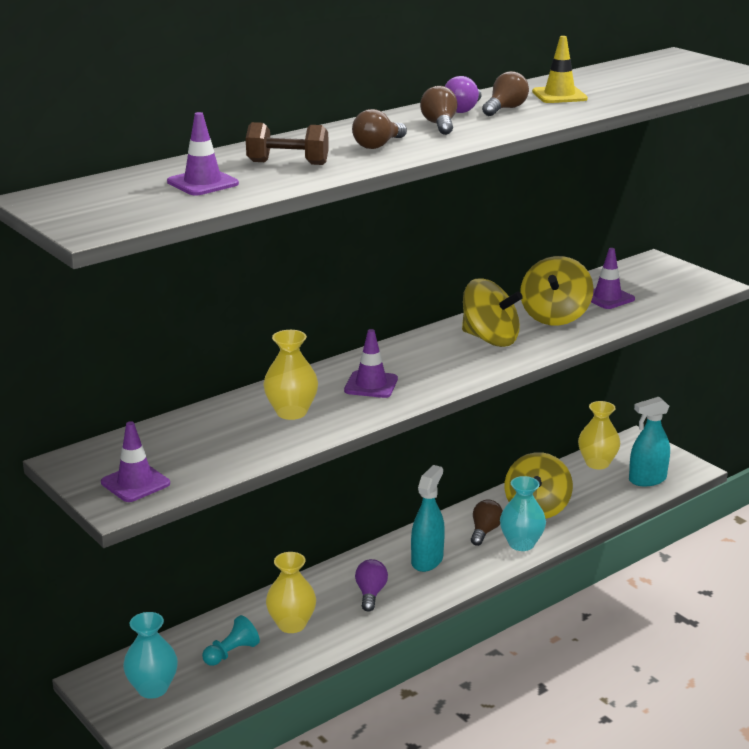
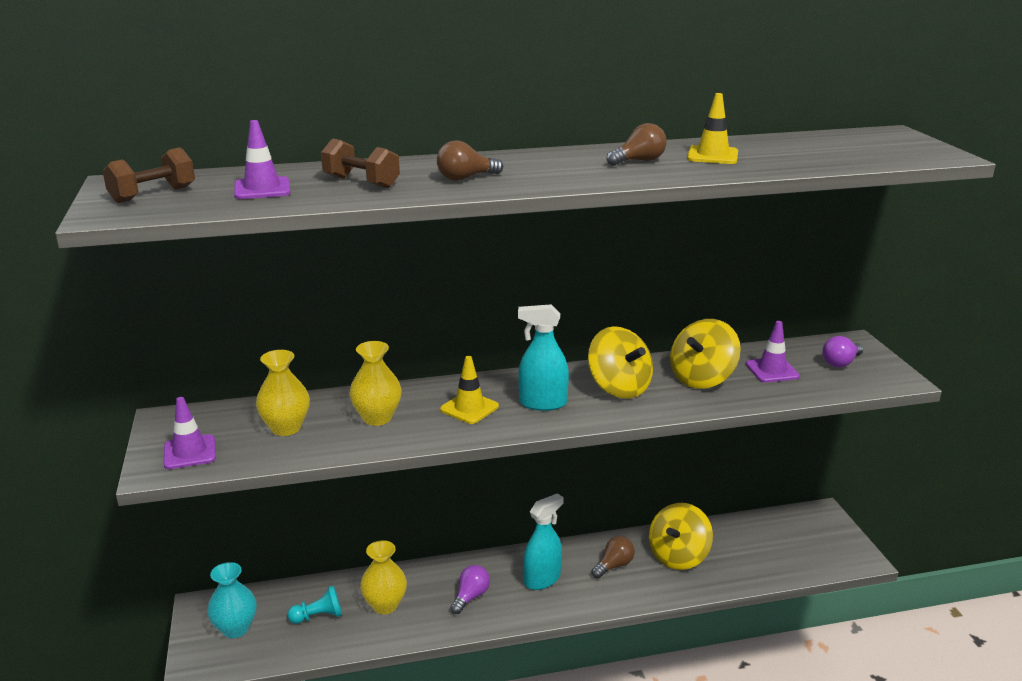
camera: 25 degrees right, 0 degrees up
purple traffic cone [344,329,398,398] -> yellow traffic cone [440,356,499,424]
brown light bulb [420,86,457,135] -> none
purple light bulb [444,76,481,113] -> purple light bulb moved to [822,336,863,367]
turquoise vase [500,476,546,551] -> none
yellow vase [578,401,620,469] -> yellow vase moved to [256,350,310,436]
turquoise spray bottle [629,397,670,486] -> turquoise spray bottle moved to [518,304,569,411]
none -> brown dumbbell [103,147,195,203]

